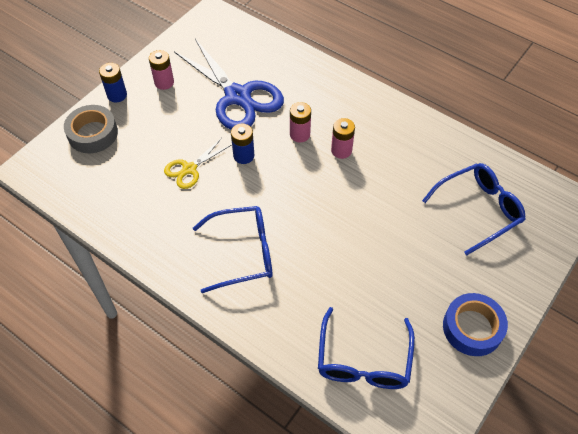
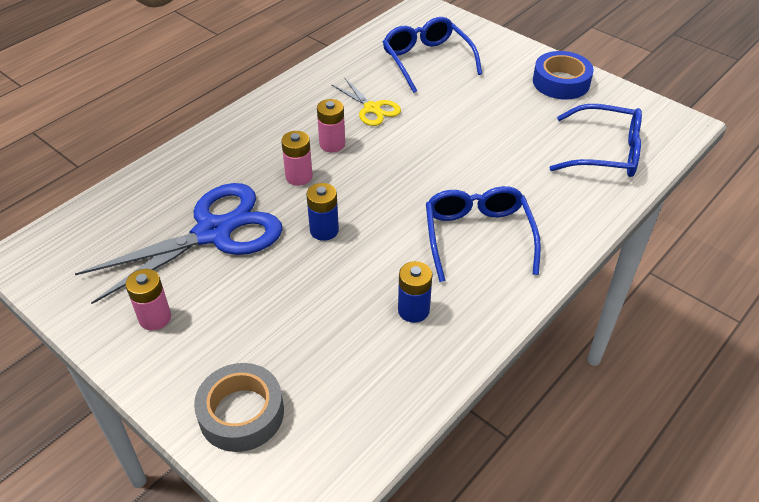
camera: 85 degrees left, 10 degrees down
blue battery [99,63,127,102] -> blue battery moved to [398,261,432,323]
yellow scissors [164,138,231,189] -> yellow scissors moved to [332,78,401,126]

